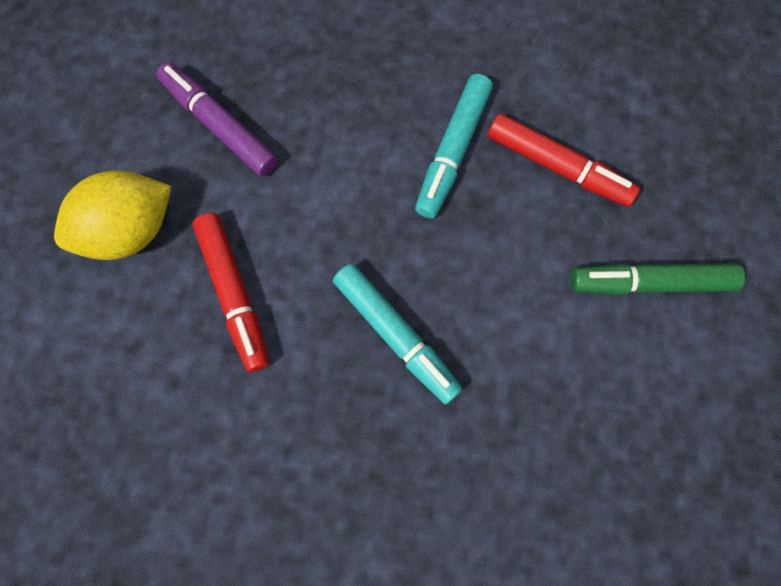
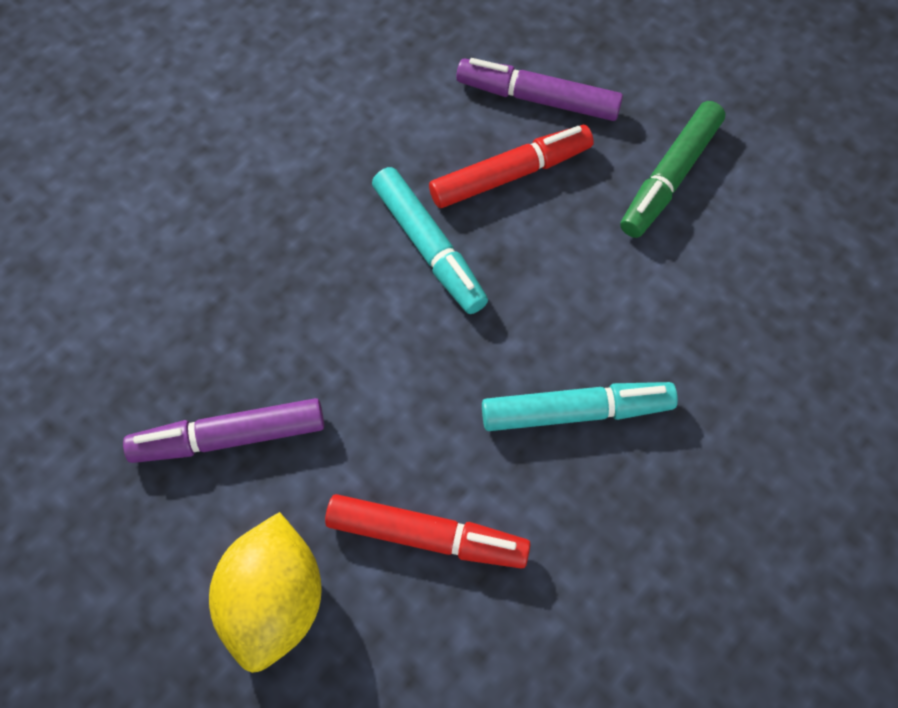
camera: 55 degrees left, 10 degrees down
none -> purple marker [456,58,623,121]

